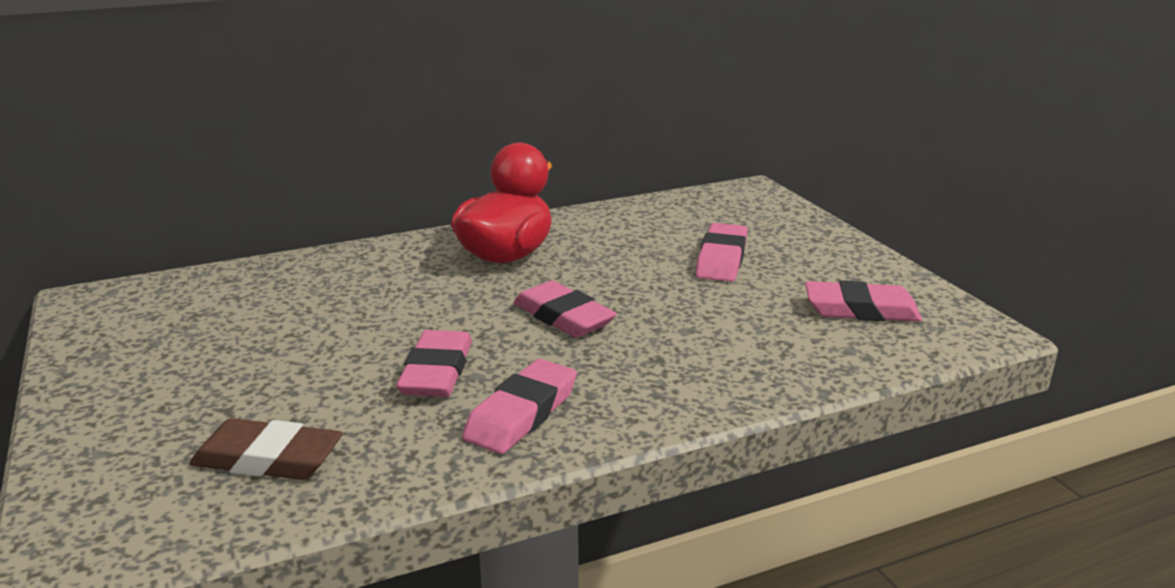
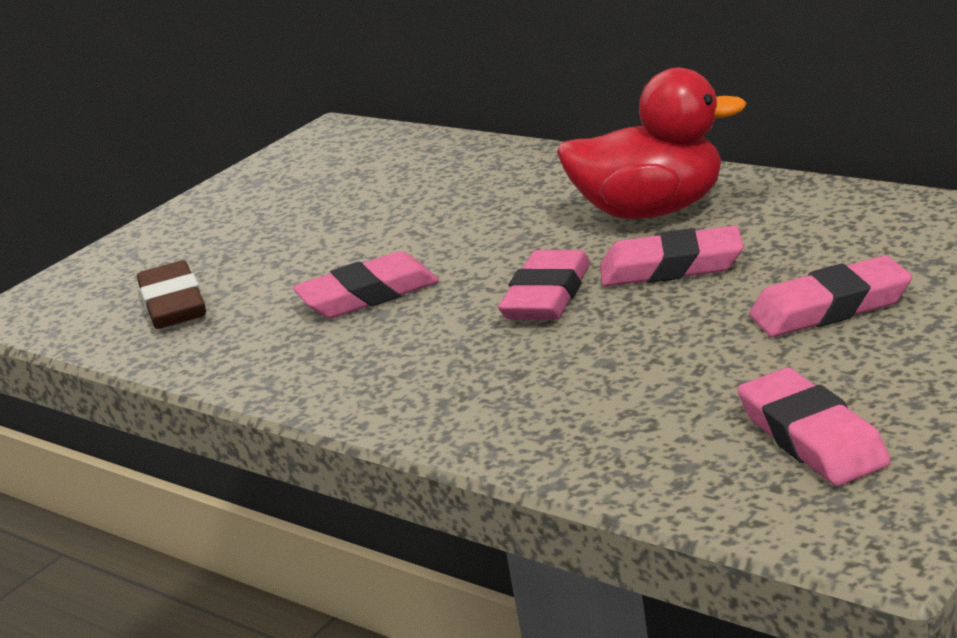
camera: 65 degrees right, 0 degrees up
pink eraser [462,359,577,454] -> pink eraser moved to [600,226,744,287]

